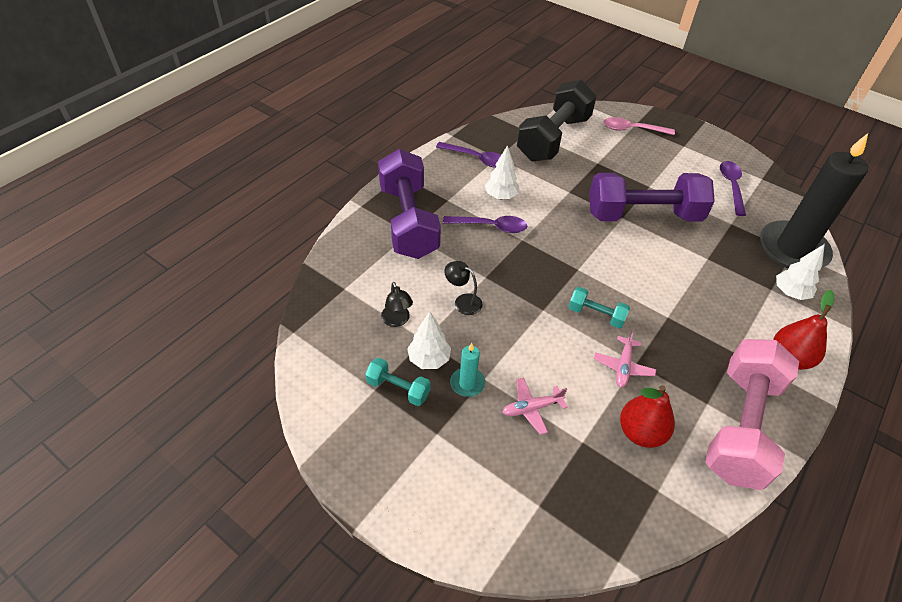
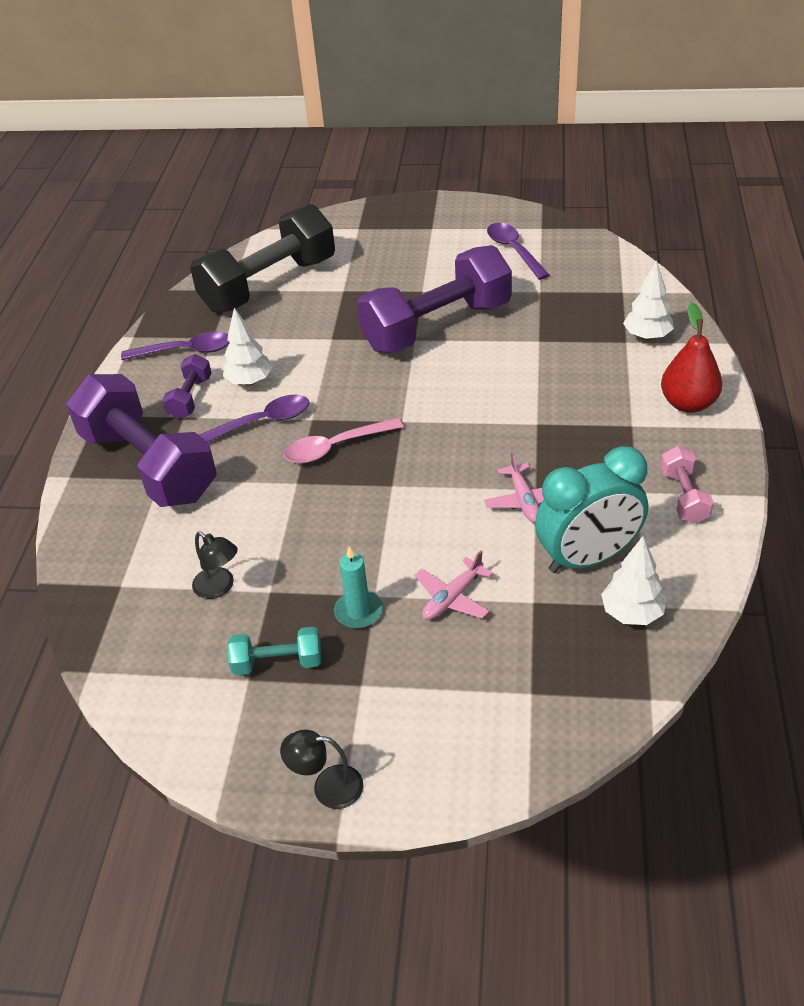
camera: 25 degrees left, 5 degrees down
white tree [407,311,451,369] -> white tree moved to [601,536,667,625]
black lamp [444,261,483,315] -> black lamp moved to [280,730,363,809]
black dumbbell [517,80,597,161] -> black dumbbell turned 45 degrees clockwise [190,204,335,313]
turquoise dumbbell [569,287,630,329] -> none
pink spoon [604,117,675,135] -> pink spoon moved to [284,418,403,463]
red pear [620,385,675,448] -> turquoise clock [535,446,648,573]
pink dumbbell [705,339,799,490] -> pink dumbbell [660,446,713,523], size x0.44
black candle [760,133,868,268] -> none
none -> purple dumbbell [162,354,212,419]

